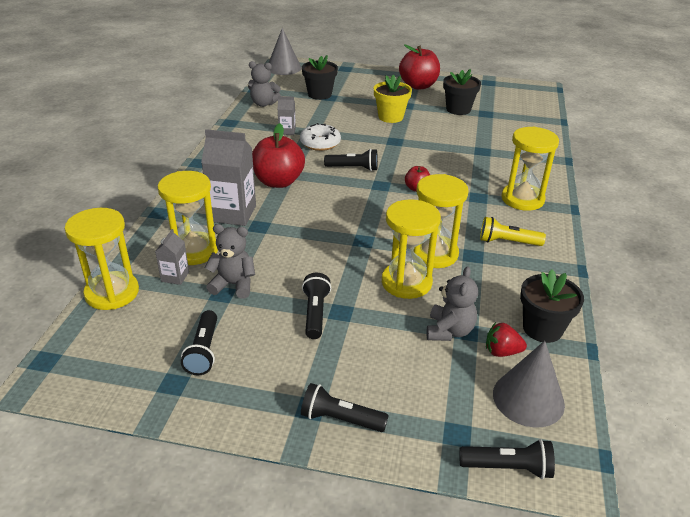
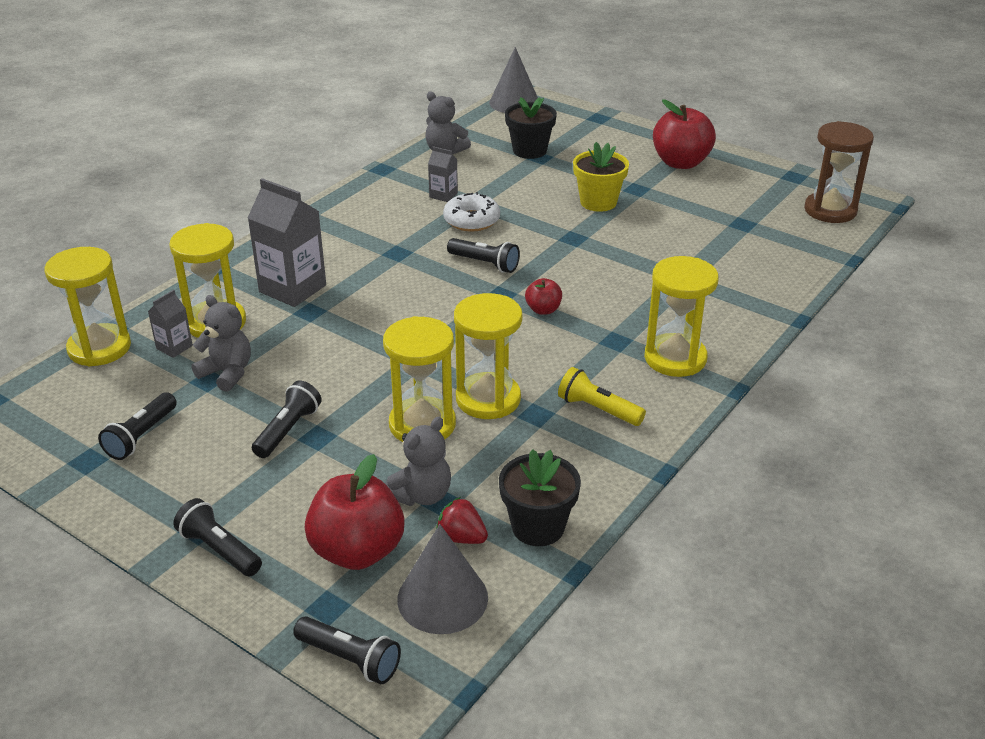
camera: 25 degrees right, 0 degrees up
red apple [252,123,305,188] -> red apple moved to [305,454,405,570]
black flower pot [443,69,481,115] -> none
none -> brown hourglass [804,121,874,223]

